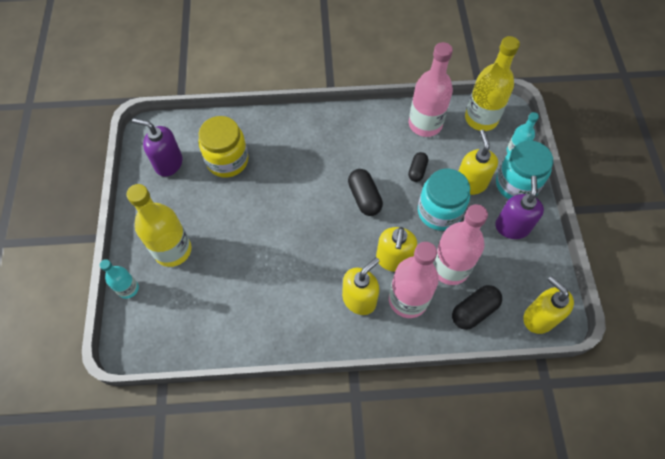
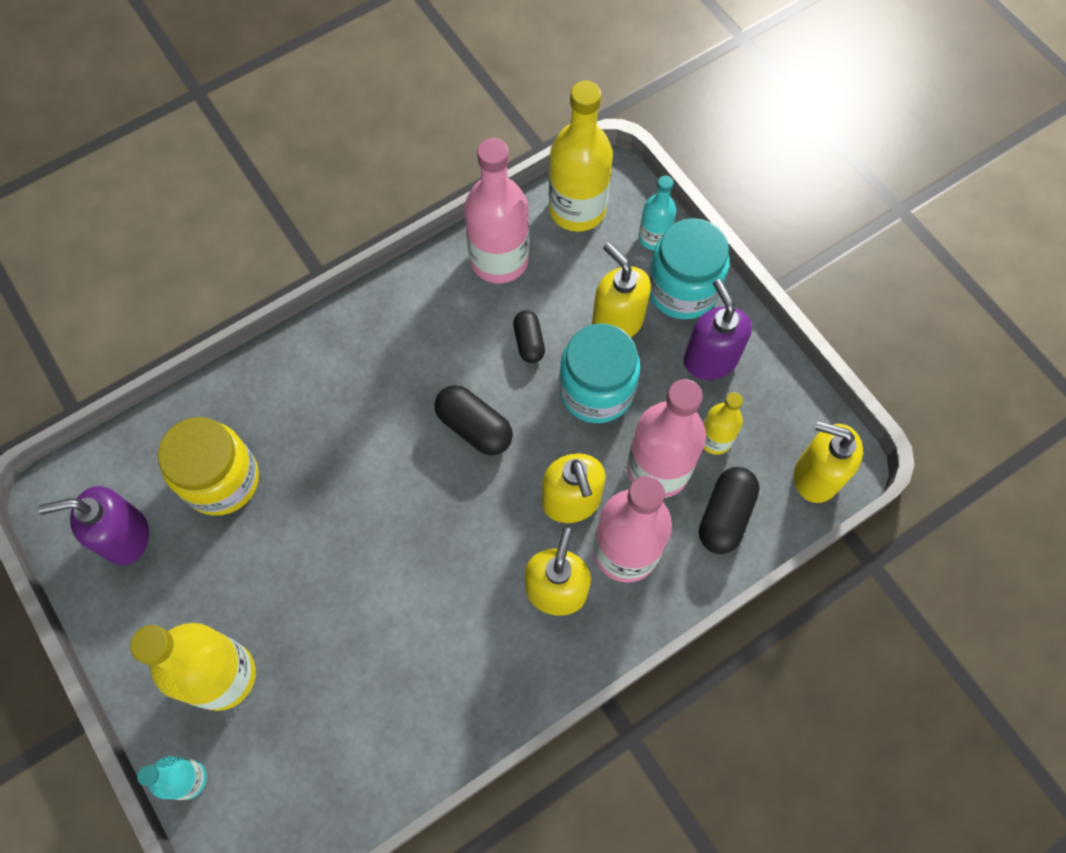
camera: 30 degrees left, 5 degrees up
none -> yellow bottle [703,392,743,455]

